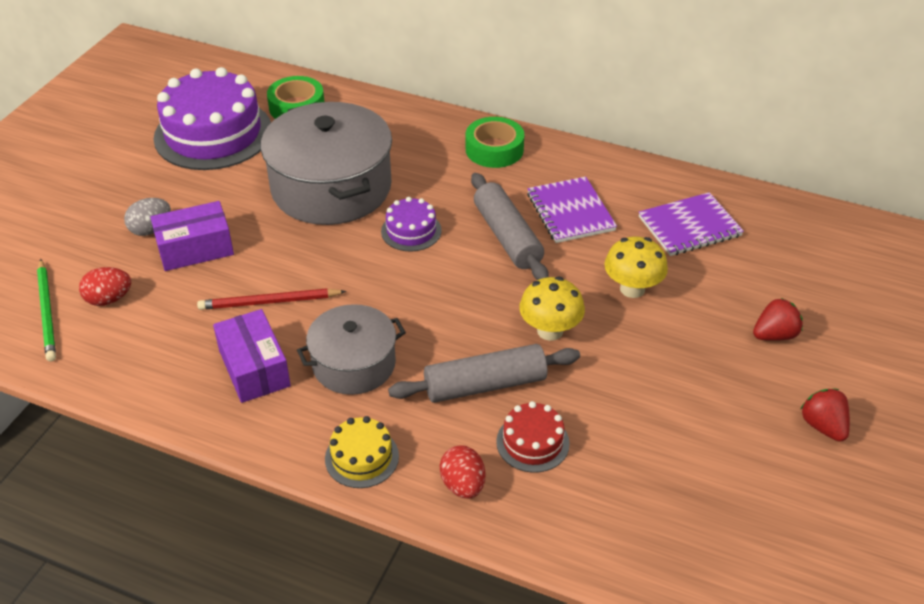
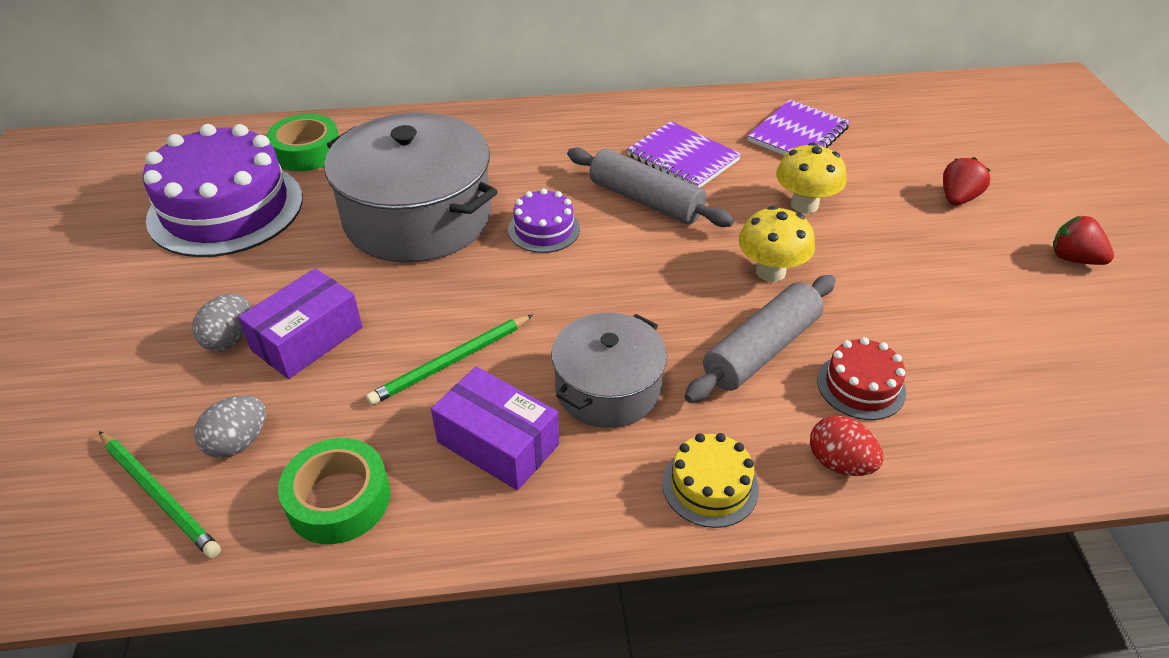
camera: 30 degrees left, 0 degrees up
red egg [79,267,131,306] -> grey egg [194,395,266,458]
red pencil [197,288,346,310] -> green pencil [366,315,533,405]
green tape [466,117,524,168] -> green tape moved to [278,438,390,544]

